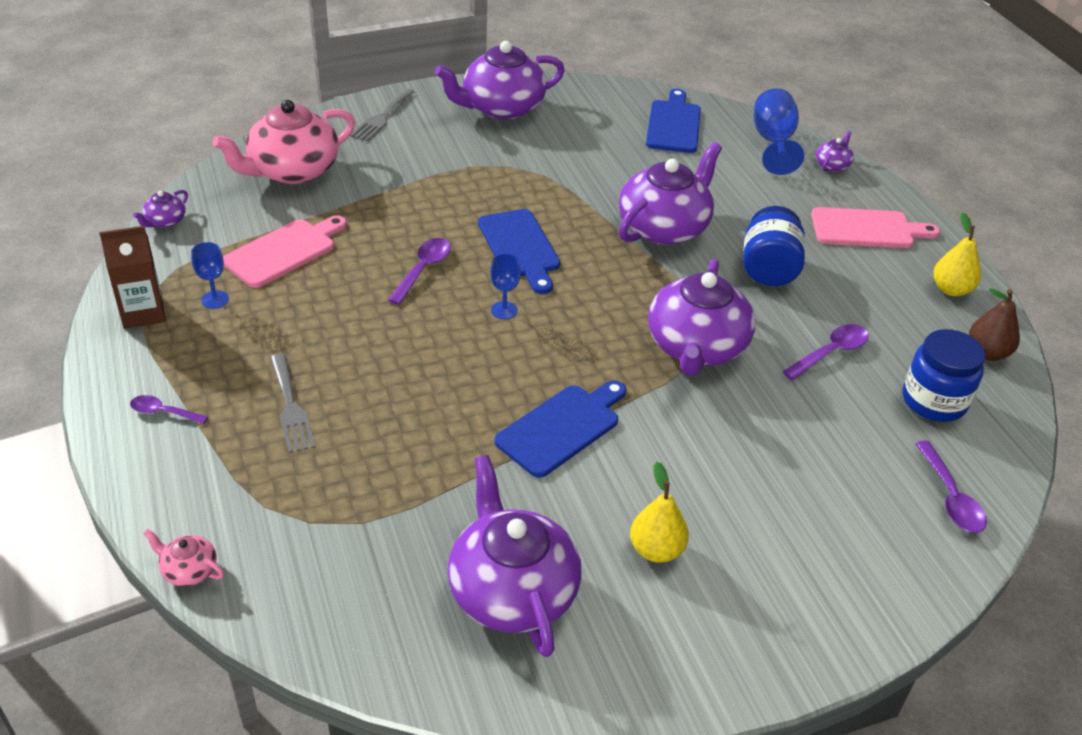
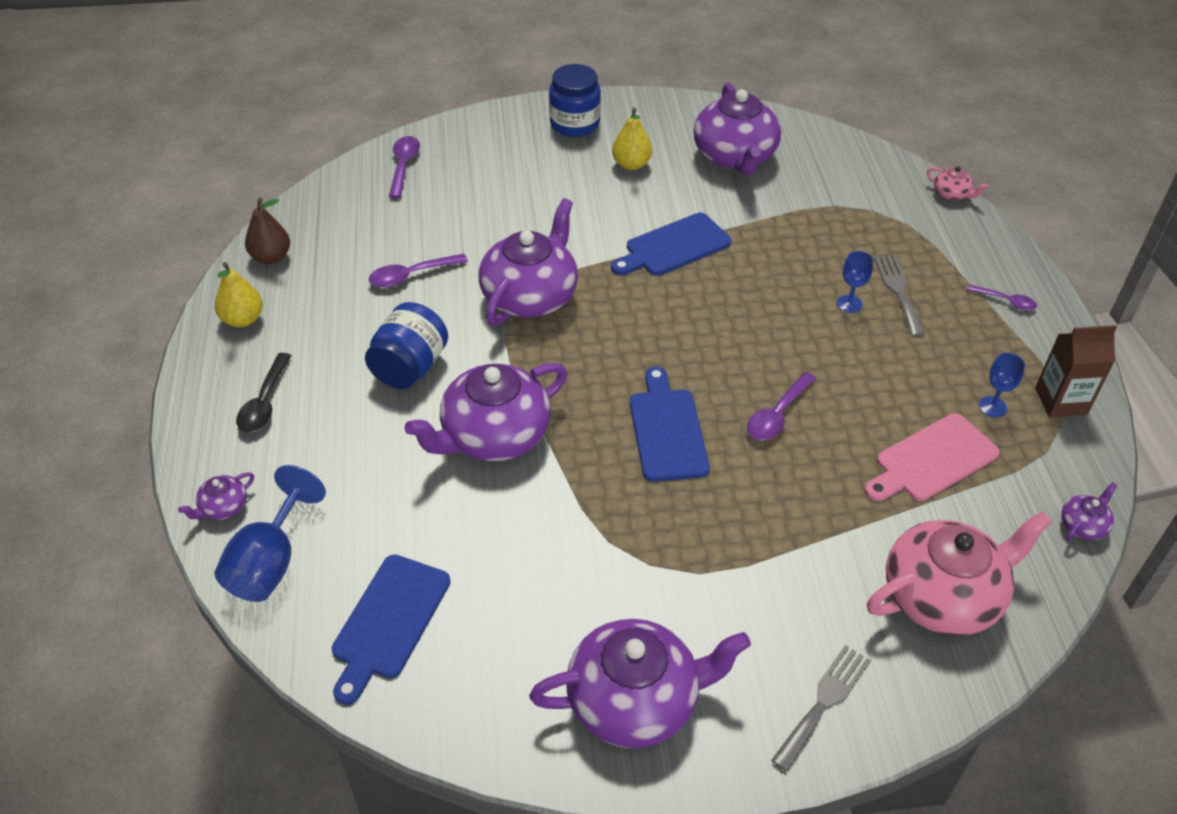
camera: 165 degrees left, 5 degrees up
blue goblet [490,254,521,319] -> blue goblet moved to [837,251,874,313]
pink cutting board [811,207,940,248] -> black spoon [236,353,292,433]
blue jar [903,329,985,422] -> blue jar moved to [549,64,601,137]

